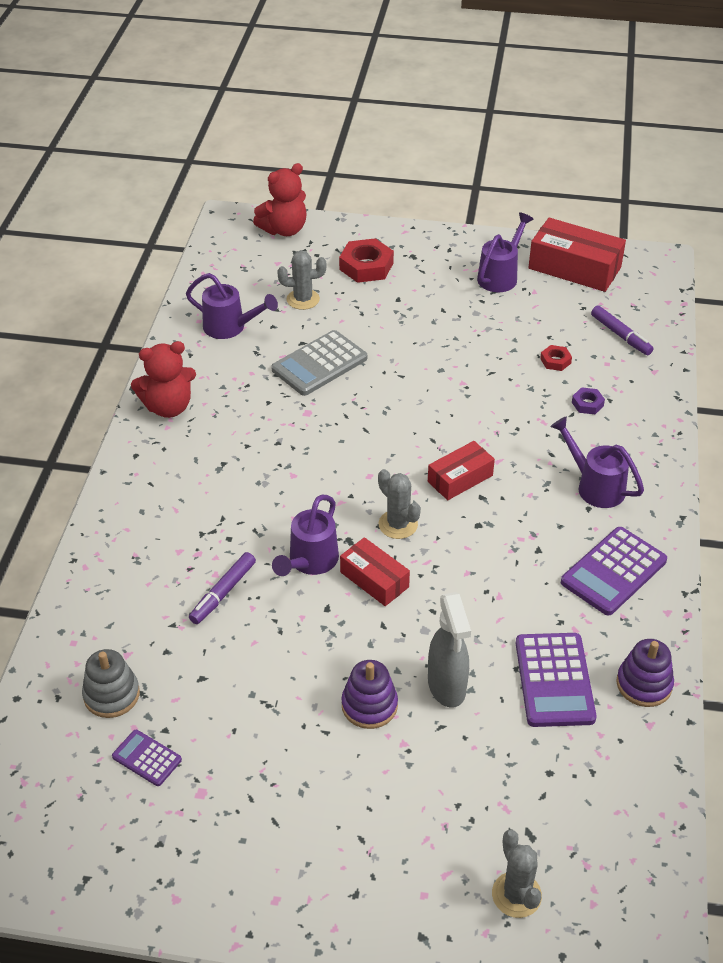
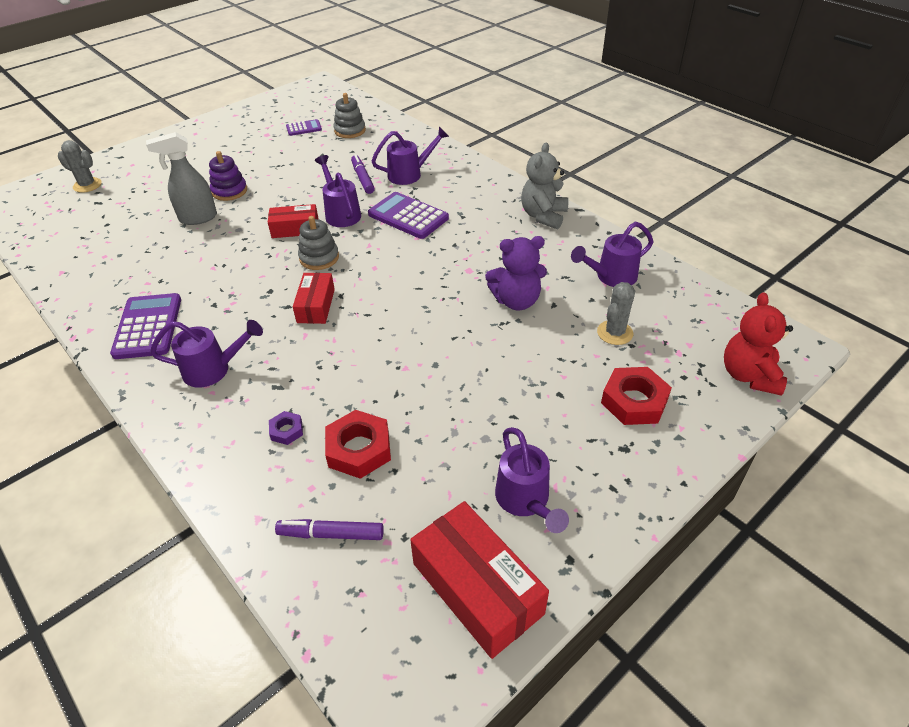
camera: 130 degrees right, 0 degrees up
red teddy bear [131,341,196,418] -> grey teddy bear [521,143,568,229]
grey calculator [271,330,367,396] -> purple teddy bear [485,236,547,310]
grey cactus [378,469,421,539] -> grey stacking toy [298,216,339,270]
grey spray bottle [428,592,471,708] -> grey spray bottle turned 45 degrees counterclockwise [146,132,217,225]
purple calculator [516,633,597,727] -> purple calculator moved to [368,192,449,239]
red box [528,218,626,292] -> red box turned 75 degrees clockwise [410,501,549,659]
red nut [540,345,572,371] -> red nut [325,410,391,479], size x1.92
purple stacking toy [616,639,674,707] -> none
none -> purple watering can [371,127,449,185]

